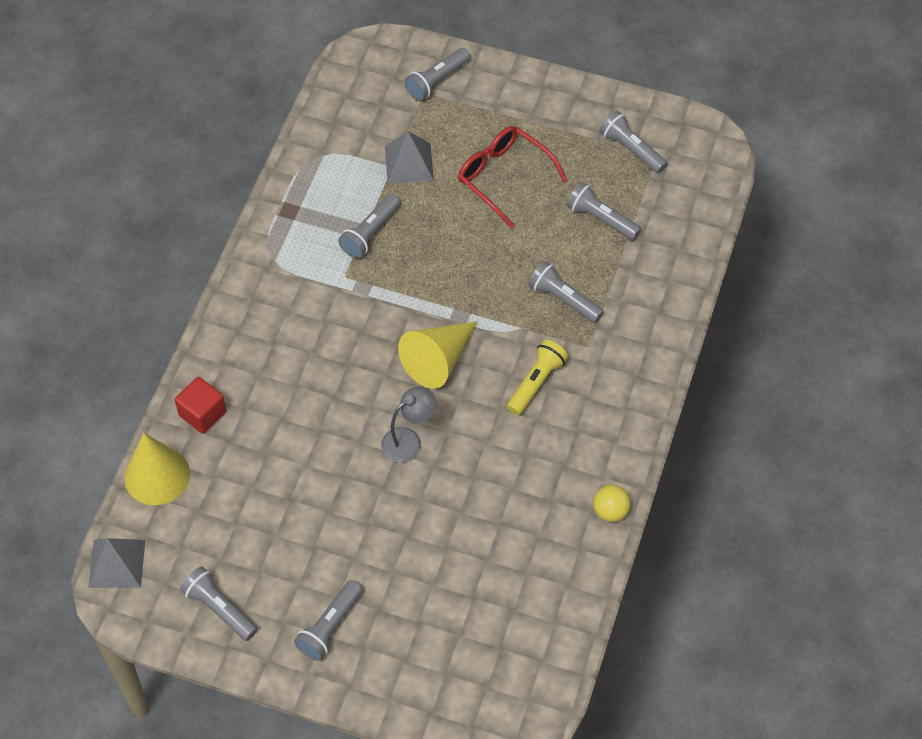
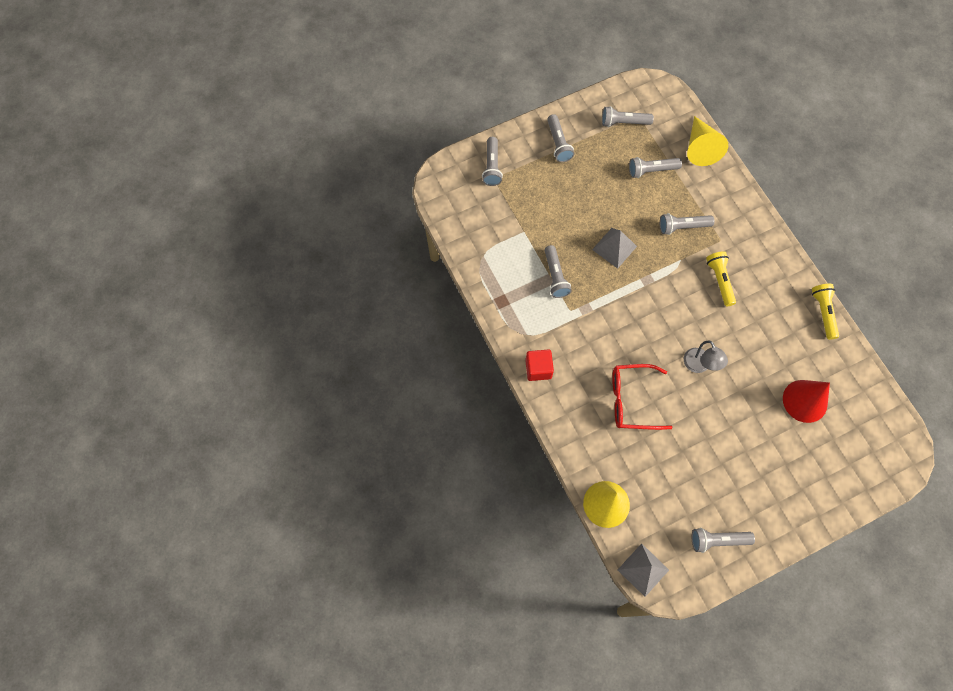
camera: 45 degrees left, 10 degrees up
red cube [175,377,226,434] -> red cube moved to [525,349,554,381]
grey flashlight [294,580,363,661] -> grey flashlight moved to [547,114,574,162]
grey lamp [381,386,436,463] -> grey lamp turned 150 degrees clockwise [684,341,728,373]
grey pyramid [385,131,434,184] -> grey pyramid moved to [592,228,637,269]
yellow cone [398,321,478,389] -> yellow cone moved to [687,116,728,166]
red glasses [458,126,567,228] -> red glasses moved to [612,364,672,430]
yellow ball [593,485,631,522] -> yellow flashlight [812,284,839,340]
none -> red cone [783,380,830,423]

